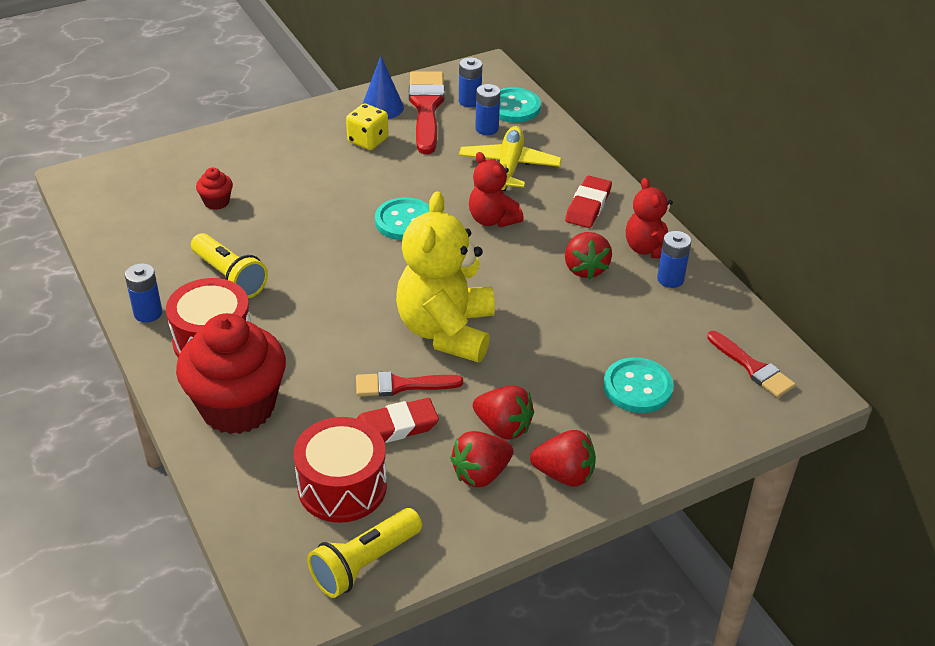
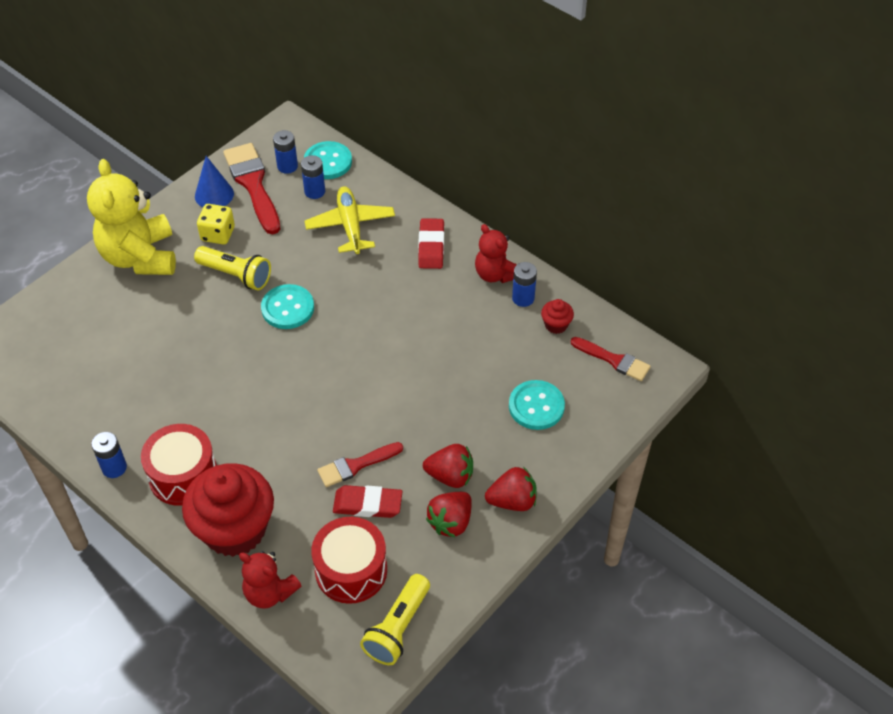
camera: 20 degrees left, 10 degrees up
yellow flashlight [191,233,268,298] -> yellow flashlight moved to [194,246,271,290]
red cupcake [196,167,233,210] -> red cupcake moved to [541,299,574,334]
red eraser [356,398,439,443] -> red eraser turned 45 degrees clockwise [333,485,402,518]
yellow teddy bear [396,191,495,363] -> yellow teddy bear moved to [87,159,176,275]
red teddy bear [469,152,524,227] -> red teddy bear moved to [239,551,301,609]
red strawberry [565,232,612,279] -> none

